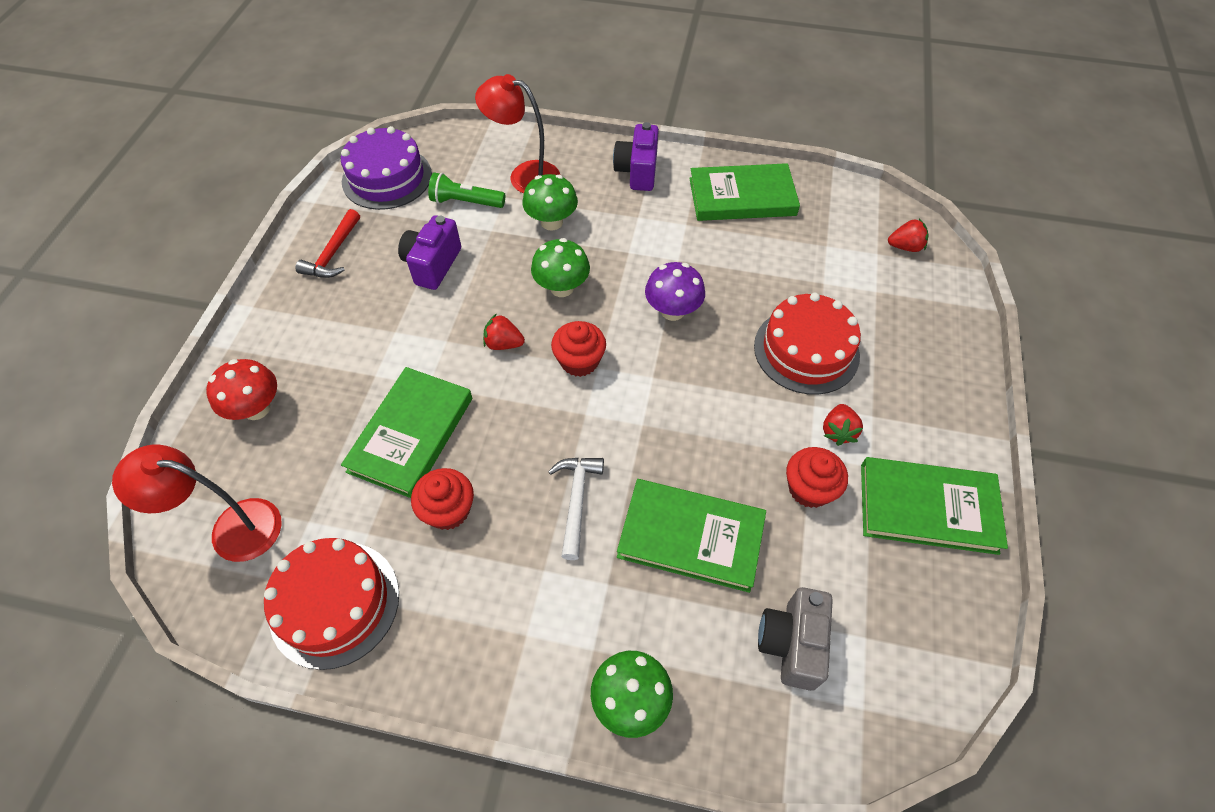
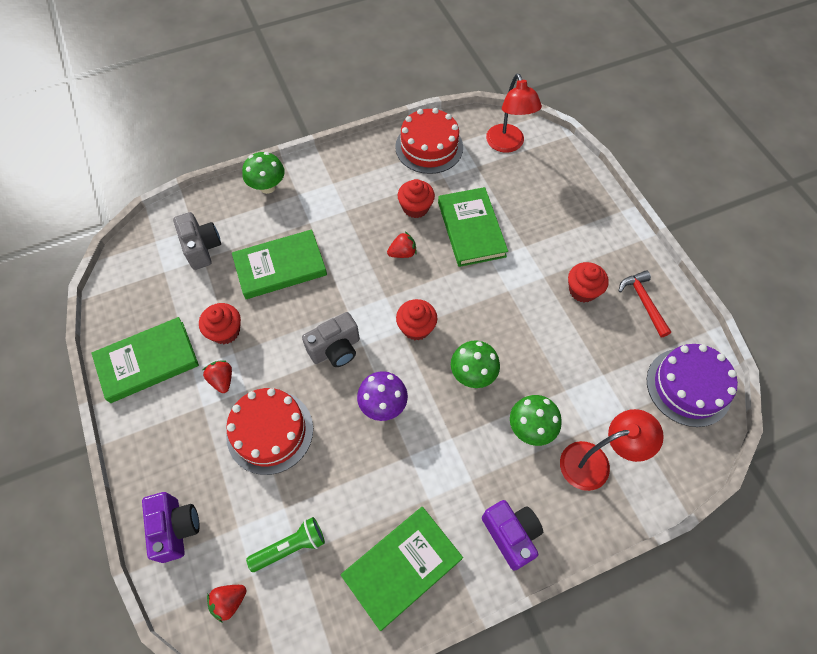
camera: 145 degrees right, 5 degrees up
red lamp [112,445,282,562] -> red lamp turned 105 degrees clockwise [486,74,542,153]
red mushroom [206,359,277,420] -> none
purple camera [398,215,461,290] -> purple camera moved to [142,492,200,563]
green flashlight [428,172,505,208] -> green flashlight moved to [246,517,325,572]
red strawberry [483,313,525,350] -> red strawberry moved to [387,232,417,258]
white hammer [548,458,604,560] -> none
none -> grey camera [302,312,360,367]
none -> red cupcake [568,262,609,303]

